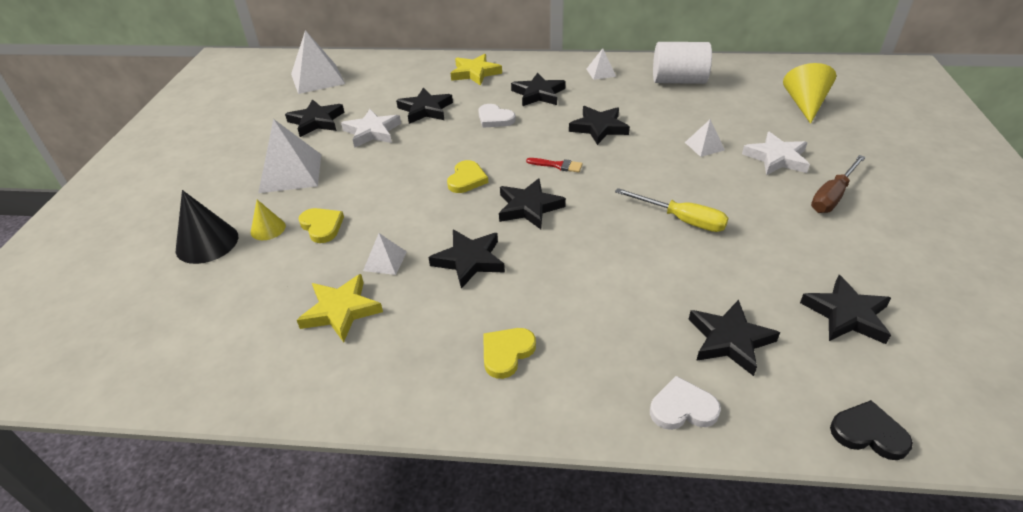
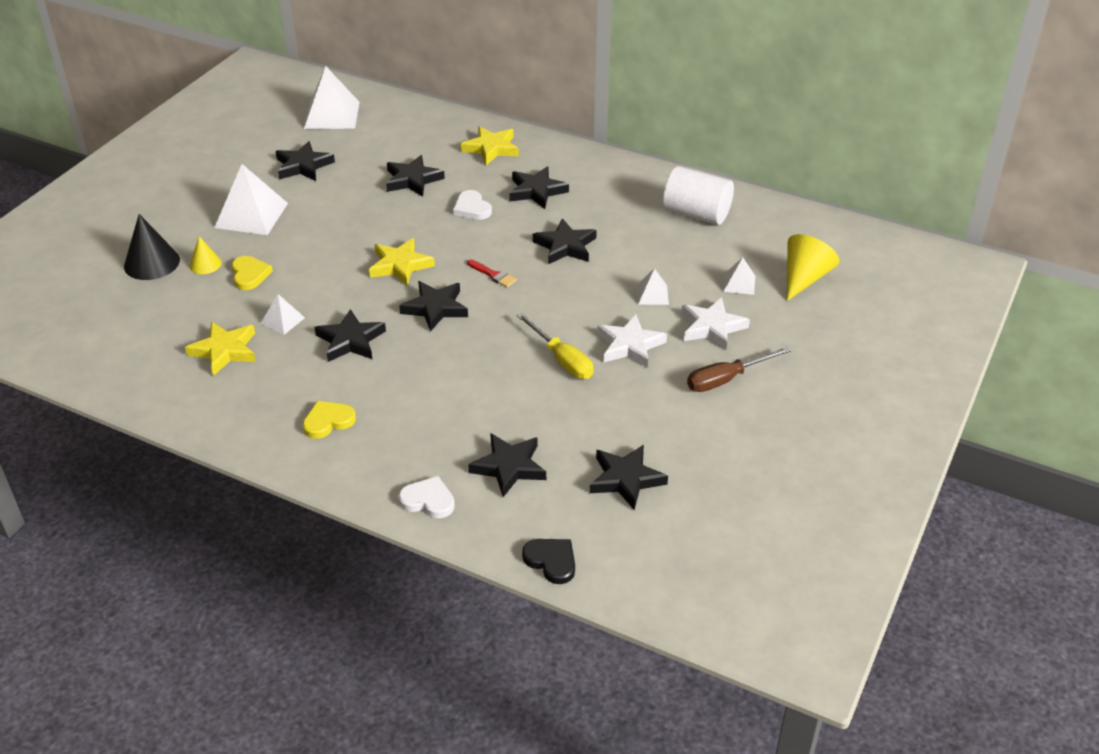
camera: 20 degrees right, 0 degrees up
white star [341,109,401,148] -> white star moved to [597,314,667,368]
yellow heart [447,160,488,193] -> yellow star [369,238,435,286]
white pyramid [586,48,616,80] -> white pyramid moved to [723,257,755,295]

